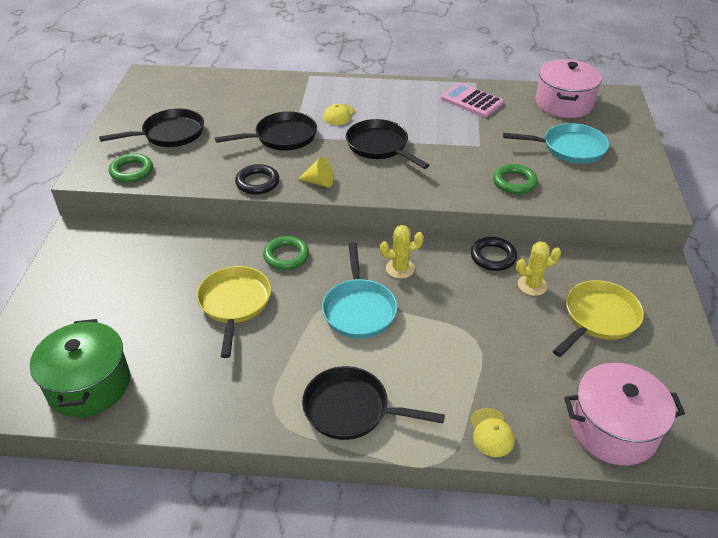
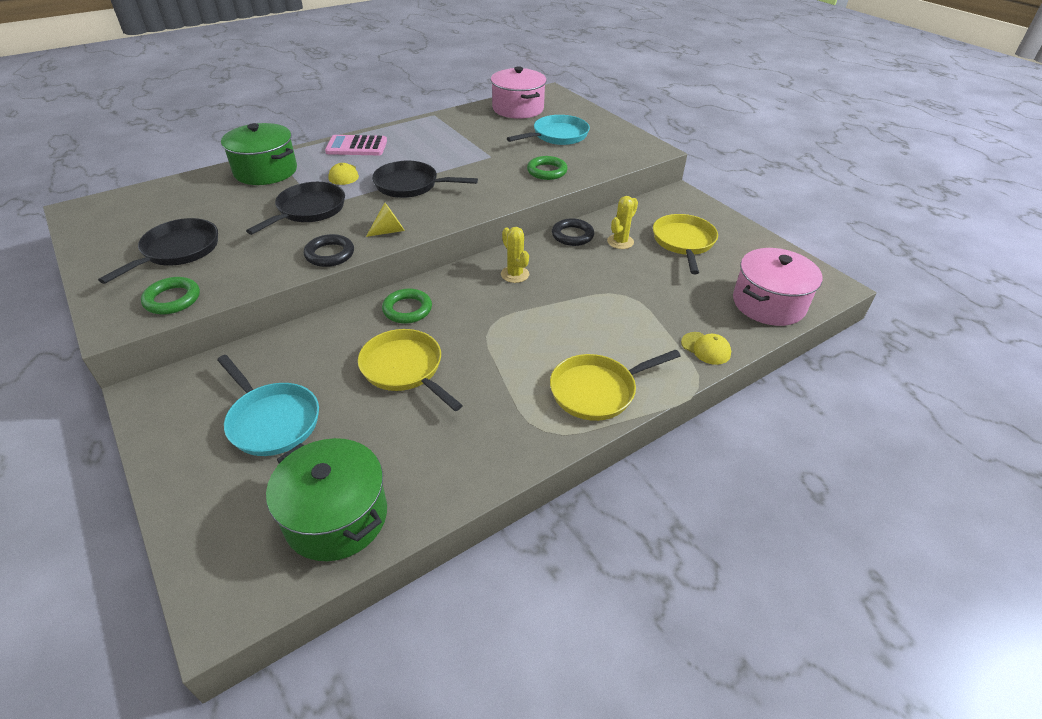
camera: 40 degrees left, 0 degrees up
black pan [302,366,445,440] -> yellow pan [550,349,681,421]
turquoise pan [322,242,397,338] -> turquoise pan moved to [217,355,319,456]
yellow cactus [380,225,424,279] -> yellow cactus turned 75 degrees counterclockwise [501,227,529,283]
pink calculator [441,83,504,117] -> pink calculator moved to [325,135,387,155]
none -> green pot [221,123,297,185]

